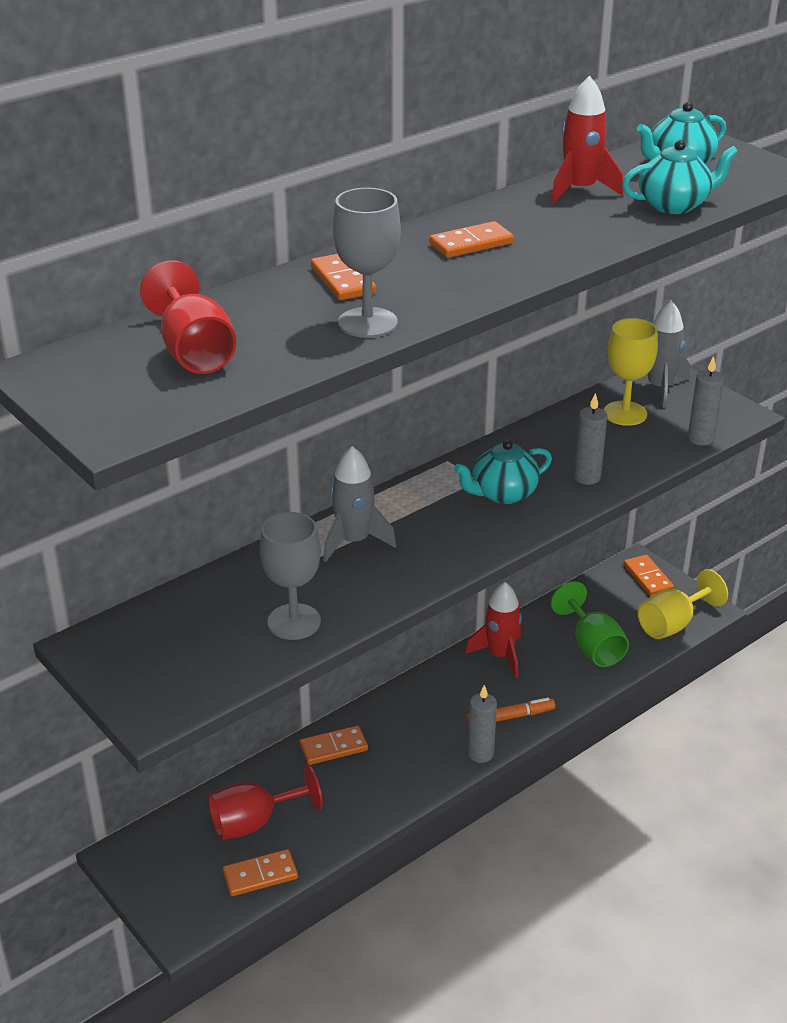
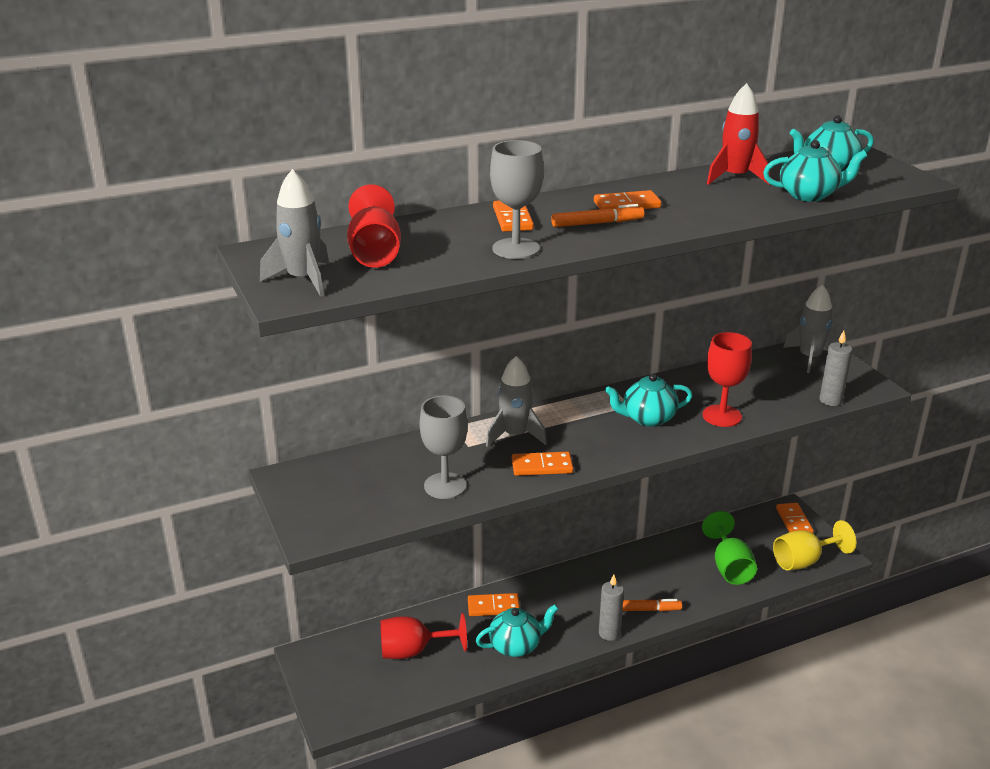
camera: 15 degrees right, 5 degrees down
orange domino [223,849,298,896] -> orange domino moved to [512,452,573,476]
red rocket [465,582,522,678] -> none
grey candle [573,393,608,485] -> red goblet [703,332,752,427]
yellow goblet [604,318,658,426] -> none
none -> grey rocket [260,169,329,297]
none -> turquoise teapot [476,604,558,657]
none -> orange marker [551,204,644,227]

